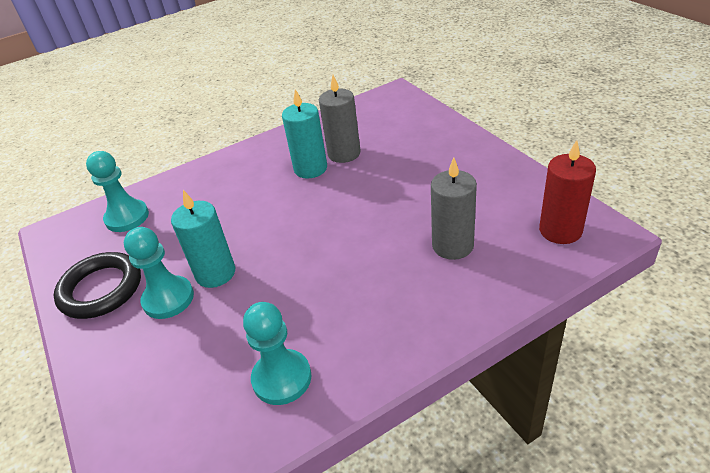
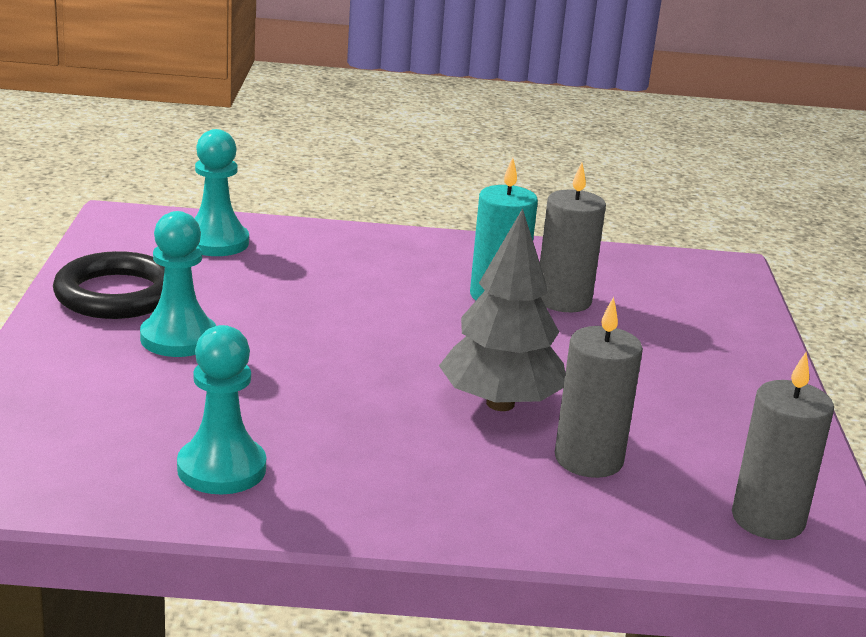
camera: 25 degrees right, 15 degrees down
turquoise candle [171,190,235,288] -> none
red candle [539,140,596,244] -> grey candle [732,352,834,540]
none -> grey tree [439,208,565,411]

